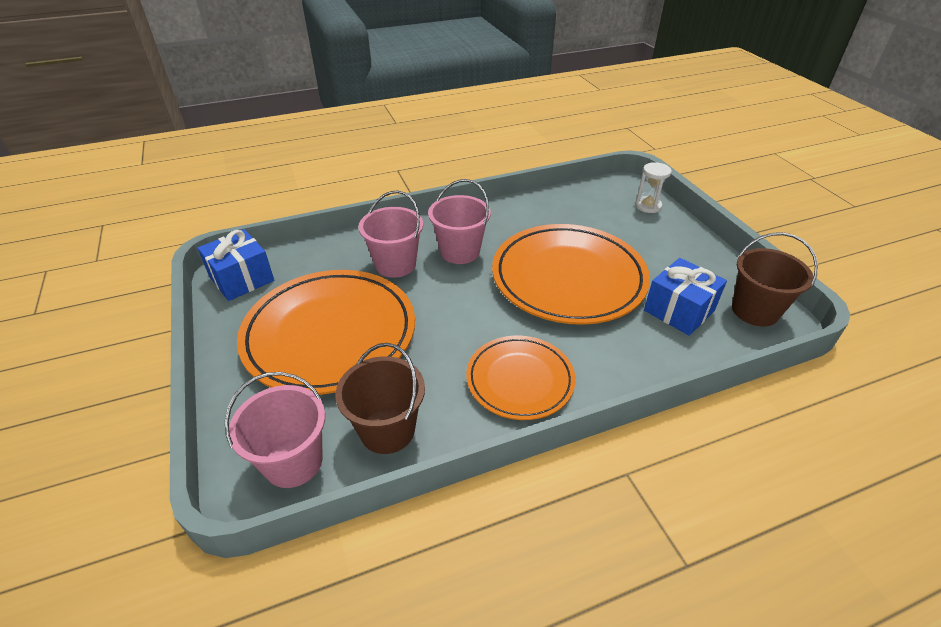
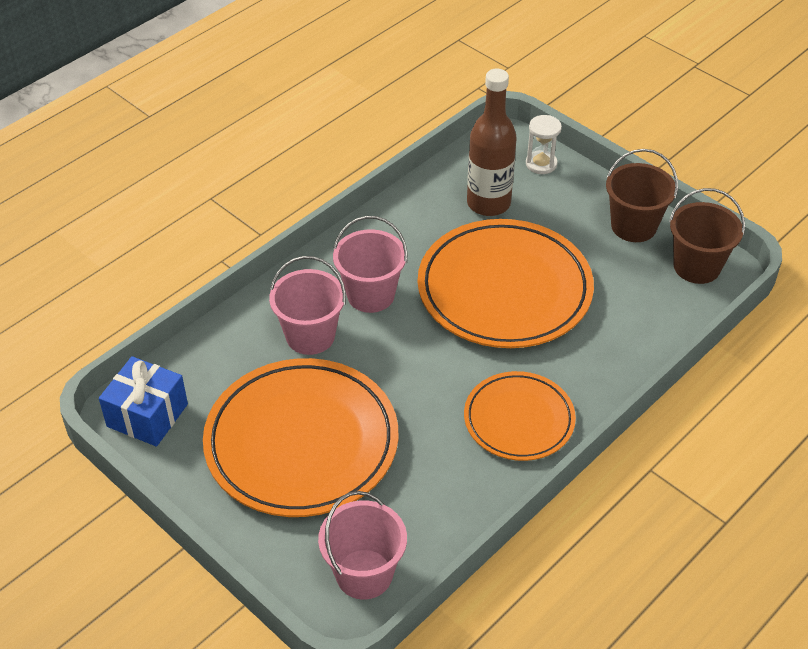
camera: 25 degrees left, 5 degrees up
brown bucket [335,343,425,454] -> brown bucket moved to [606,149,678,242]
blue gift [644,258,727,336] -> none
none -> brown bottle [467,69,517,216]

